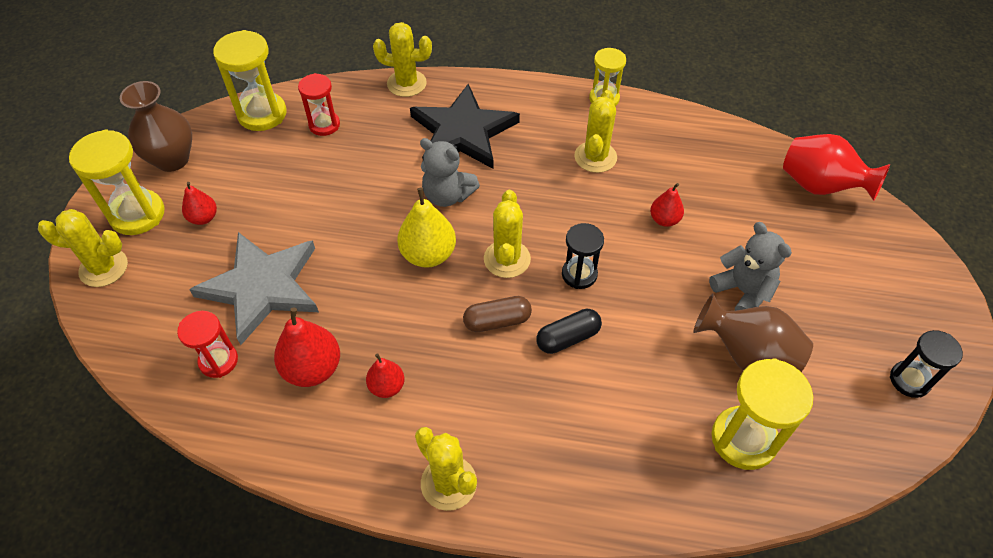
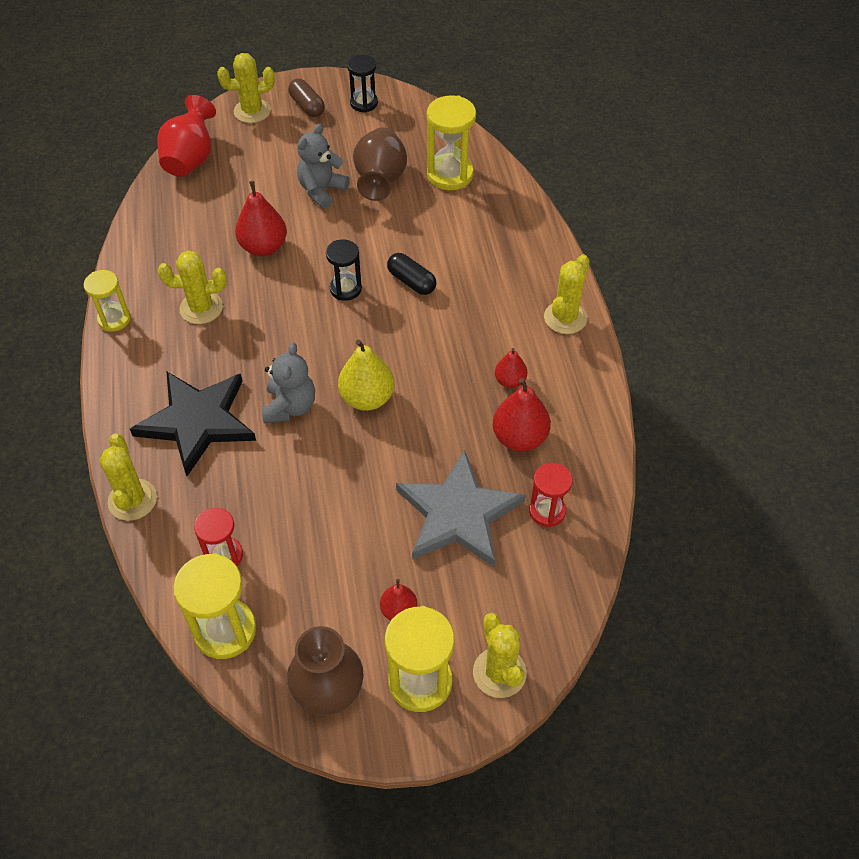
camera: 110 degrees left, 0 degrees up
brown capsule [463,296,532,332] -> brown capsule moved to [288,79,325,117]
yellow cactus [484,190,531,278] -> yellow cactus moved to [217,53,275,123]
red pear [650,183,684,227] -> red pear [235,181,287,256], size x1.69

